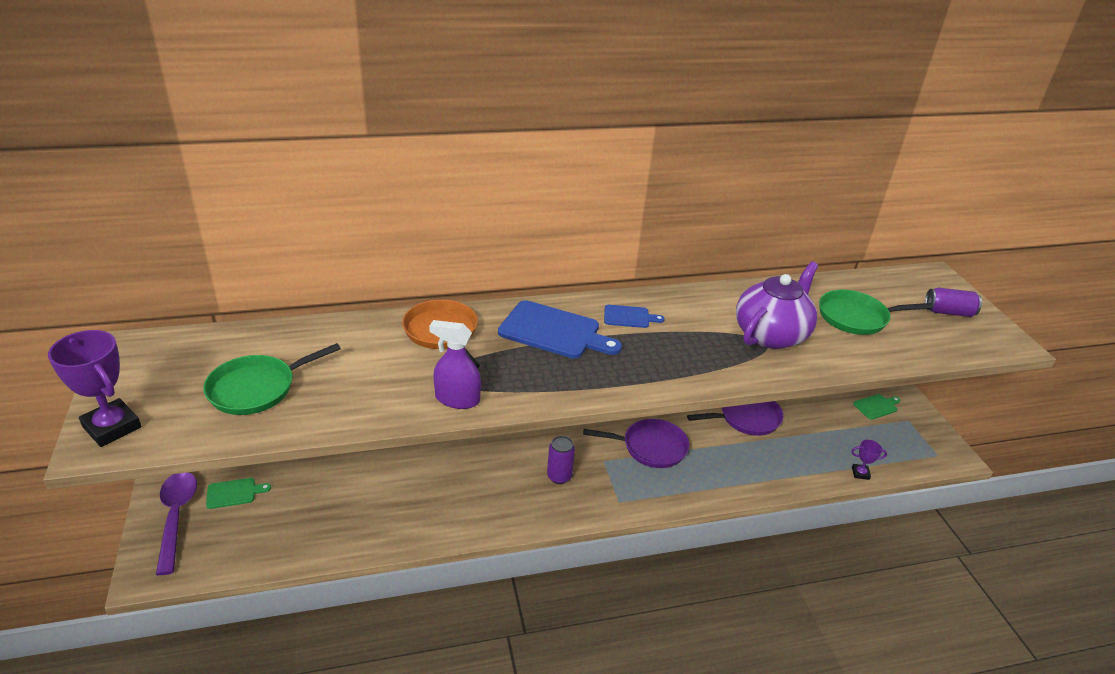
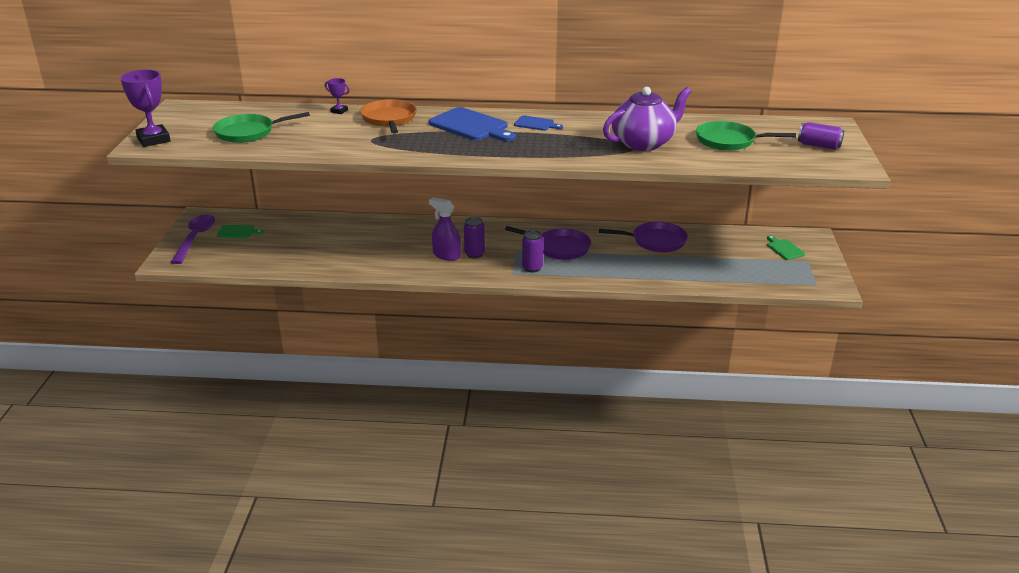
camera: 20 degrees right, 5 degrees down
purple spray bottle [429,320,481,409] -> purple spray bottle moved to [429,197,461,261]
purple trophy [851,440,887,480] -> purple trophy moved to [325,78,350,114]
green cutting board [853,394,901,420] -> green cutting board turned 105 degrees counterclockwise [767,235,805,260]
none -> purple can [522,230,544,272]

